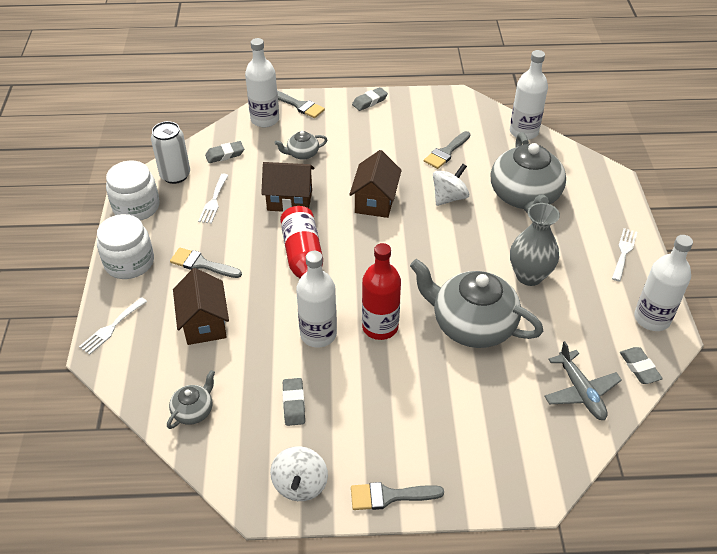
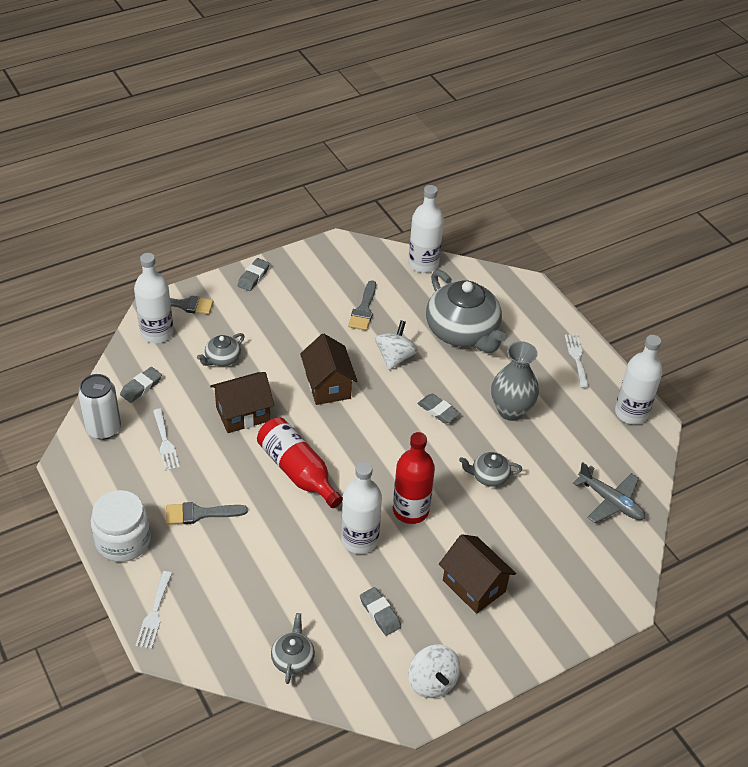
camera: 30 degrees left, 0 degrees up
white jar [106,160,160,221] -> none
brown house [173,268,229,345] -> brown house moved to [439,534,516,614]
grey brush [351,482,444,510] -> none
grey teapot [410,259,543,348] -> grey teapot [459,452,522,487], size x0.46
grey eraser [620,347,663,384] -> grey eraser moved to [418,394,460,424]

